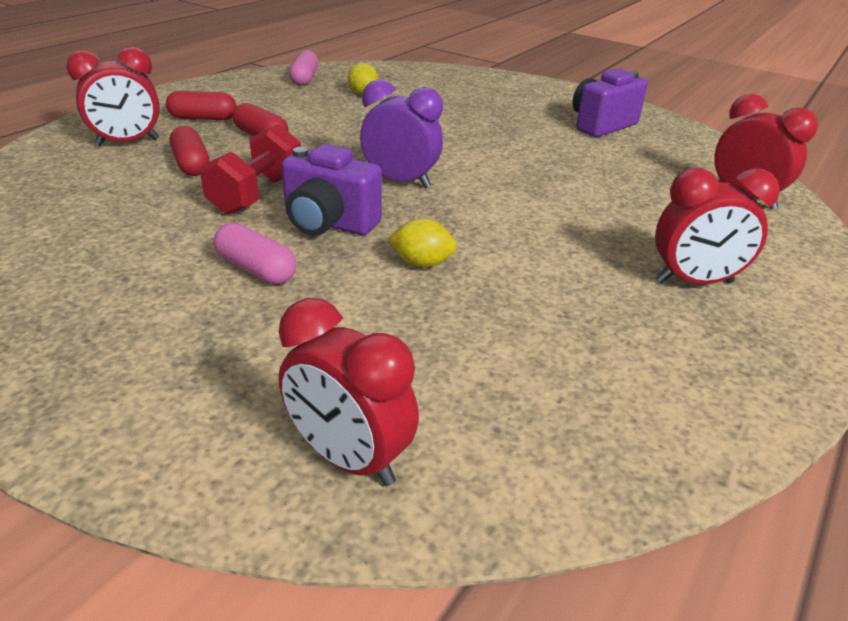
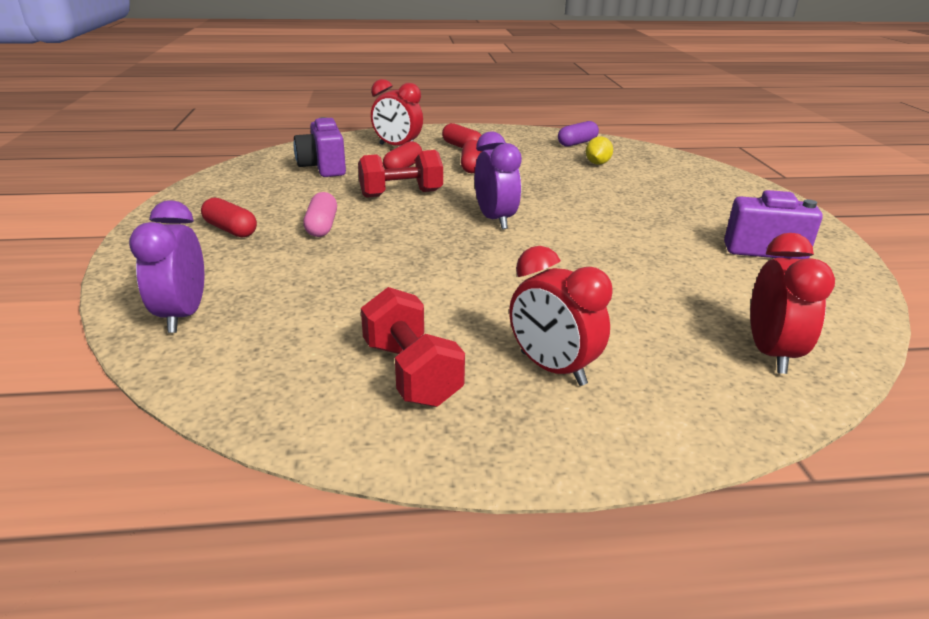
camera: 50 degrees right, 5 degrees down
red clock [279,298,419,486] -> purple clock [129,200,204,333]
purple camera [281,144,382,236] -> purple camera moved to [294,117,346,177]
pink capsule [289,50,318,86] -> purple capsule [558,121,599,147]
yellow lemon [387,218,457,268] -> none
none -> red capsule [201,197,257,237]
none -> red dumbbell [361,287,465,407]

